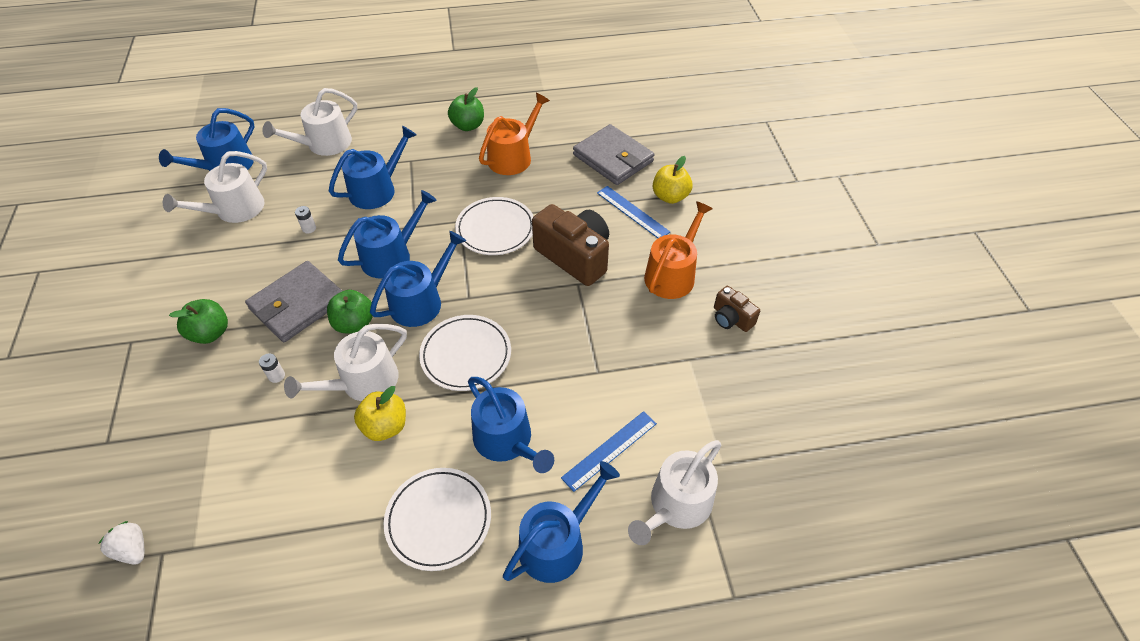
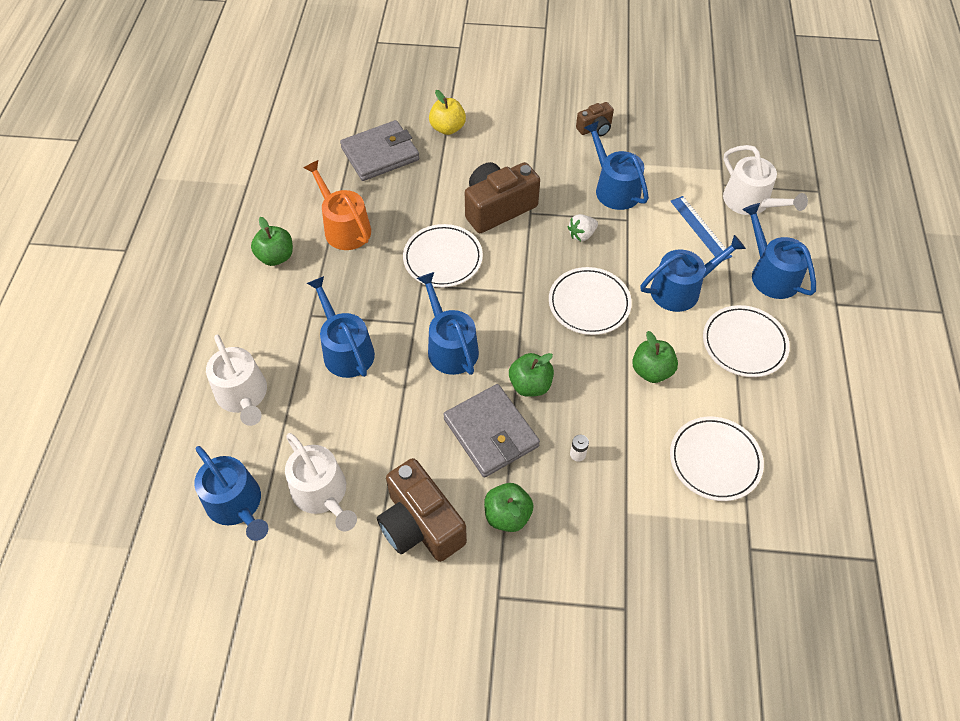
camera: 75 degrees left, 5 degrees up
white strawberry [98,521,144,565] -> white strawberry moved to [568,214,598,241]
white watering can [284,324,407,401] -> none
white battery [295,206,316,233] -> none
yellow apple [354,386,406,441] -> green apple [632,331,678,383]
blue watering can [370,231,466,327] -> blue watering can moved to [584,121,649,210]
blue ruler [597,186,670,238] -> none
orange watering can [644,201,713,299] -> none
none -> brown camera [377,458,467,562]
none -> white plate [670,416,764,501]

